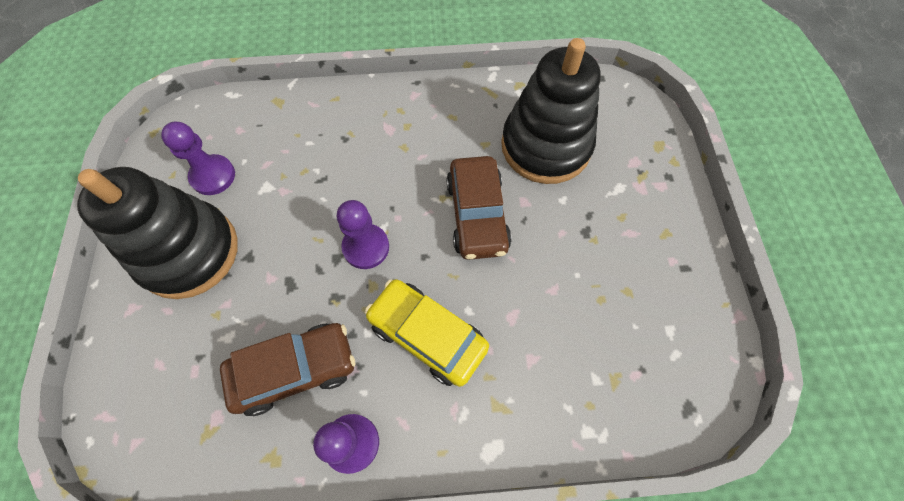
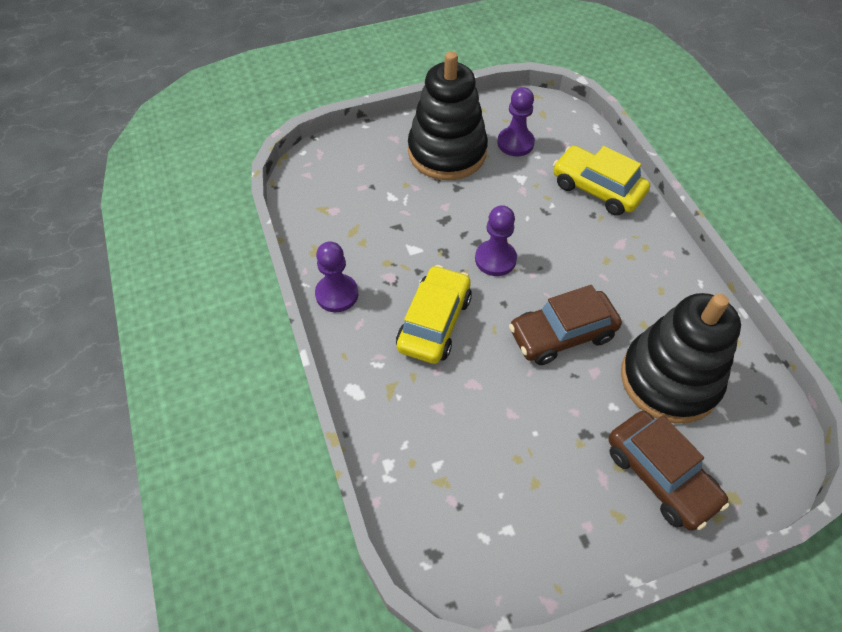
camera: 75 degrees right, 10 degrees down
brown car [220,323,355,416] -> brown car moved to [608,411,729,531]
none -> yellow car [553,146,650,216]

